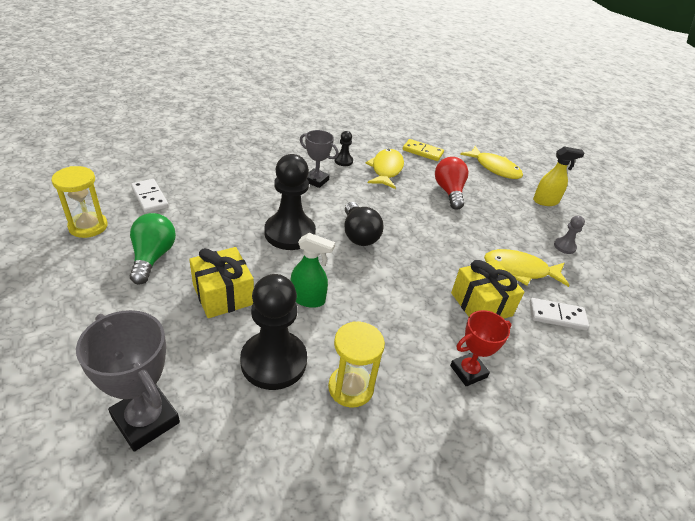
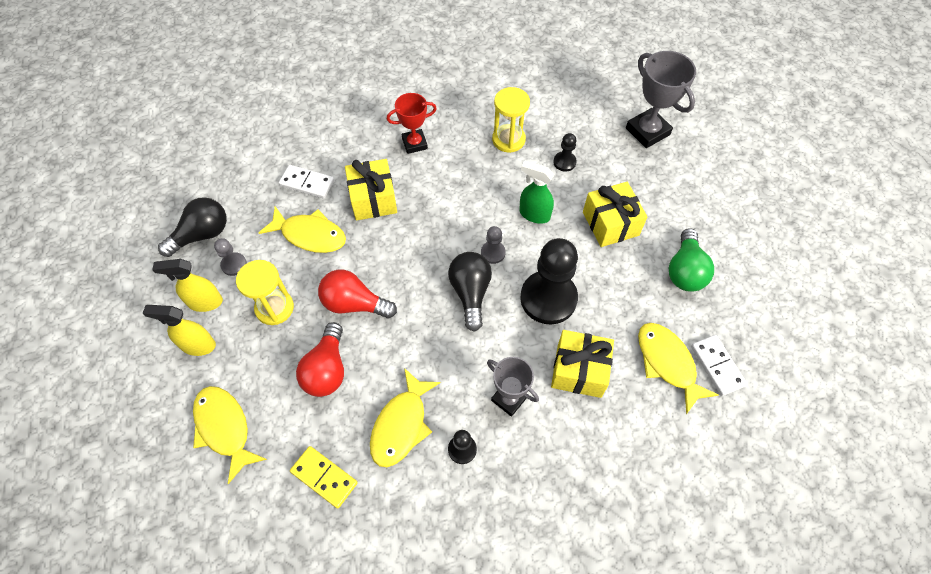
camera: 165 degrees left, 20 degrees up
yellow hourglass [51,166,108,238] -> yellow hourglass moved to [236,260,294,325]
black pawn [240,274,307,390] -> black pawn [553,133,577,172], size x0.45
none -> yellow spray bottle [152,259,223,312]
none -> black light bulb [158,197,227,257]
none -> red light bulb [318,269,397,318]
none -> grey pawn [481,226,506,264]
none -> yellow gift [551,330,614,398]
none -> yellow fish [638,323,719,414]

